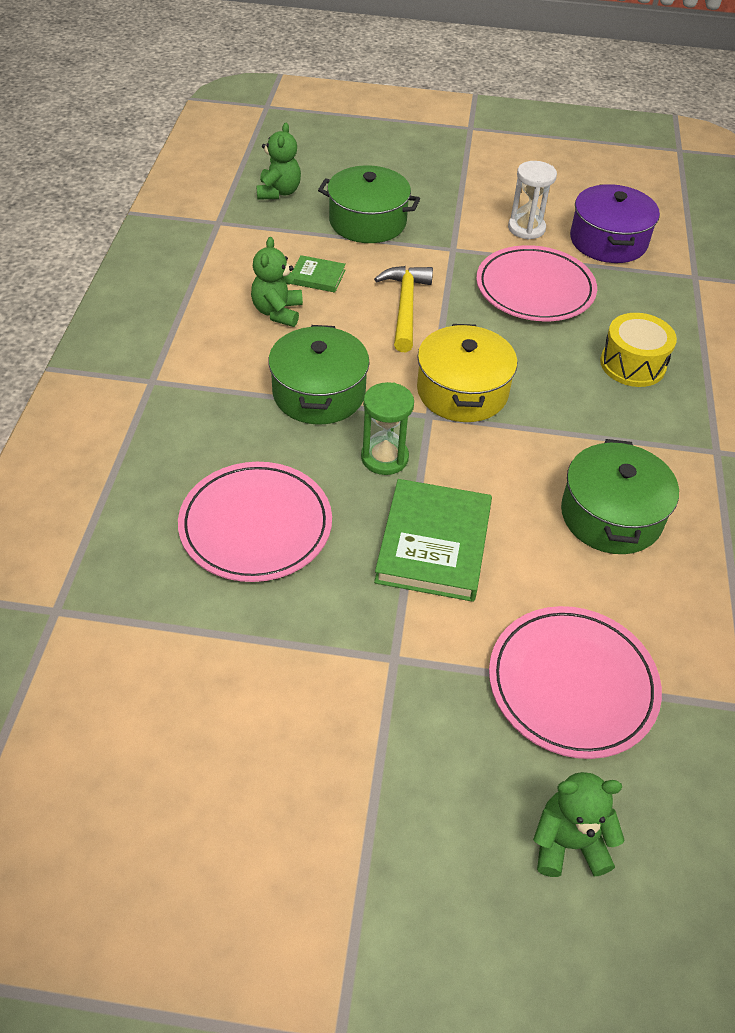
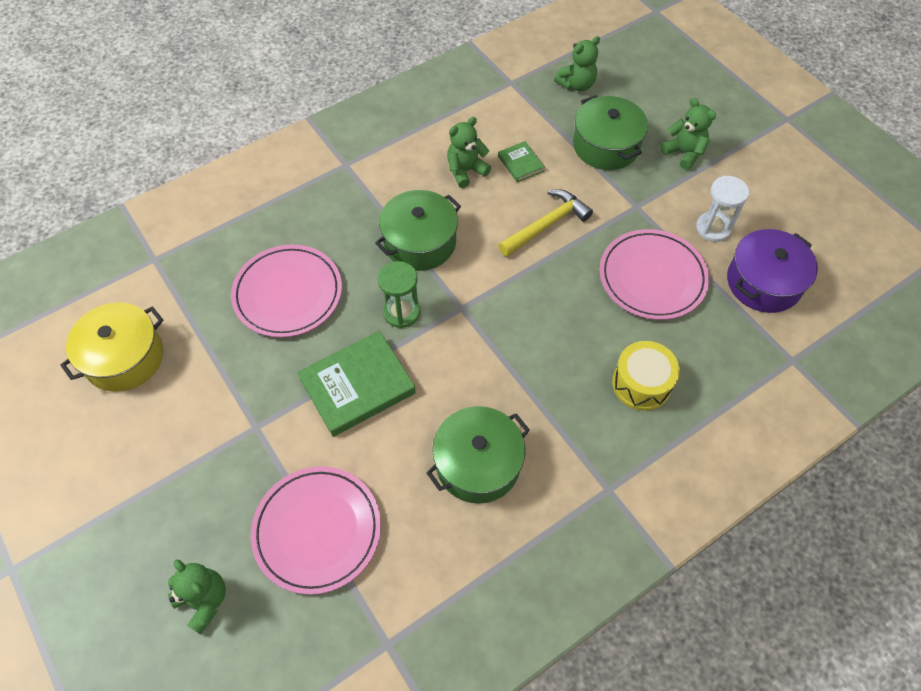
camera: 50 degrees right, 10 degrees up
yellow pot [417,324,517,422] -> yellow pot moved to [60,303,164,392]
none -> green teddy bear [661,98,716,170]

